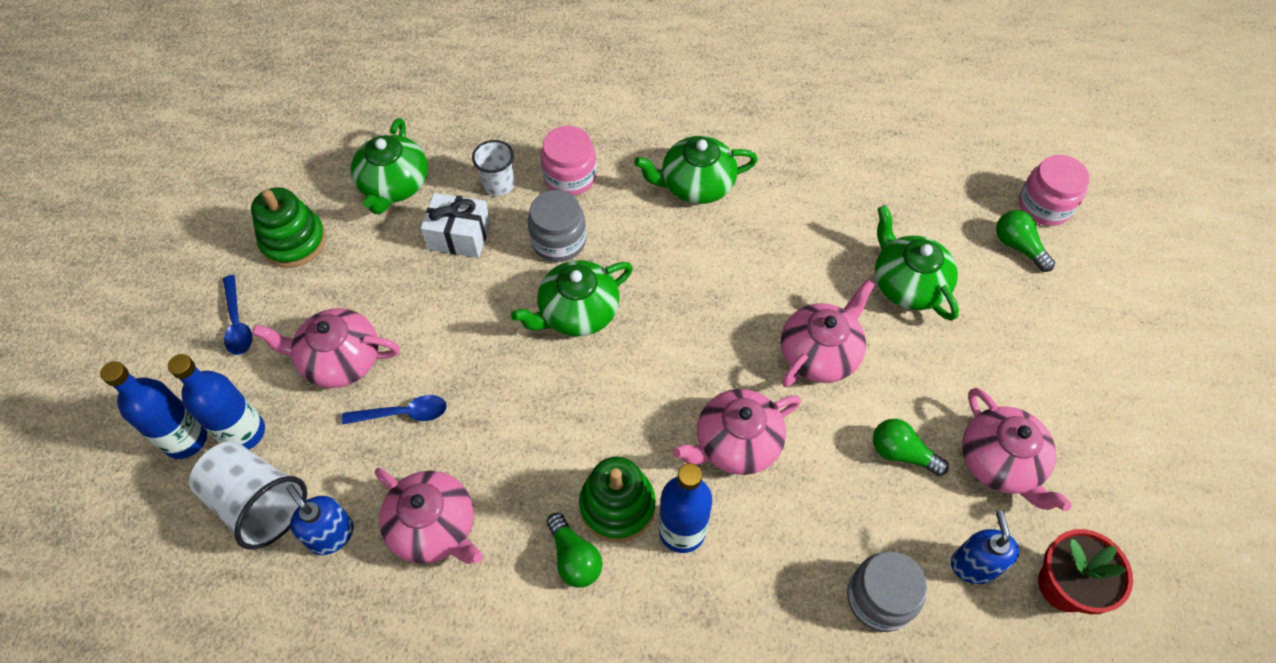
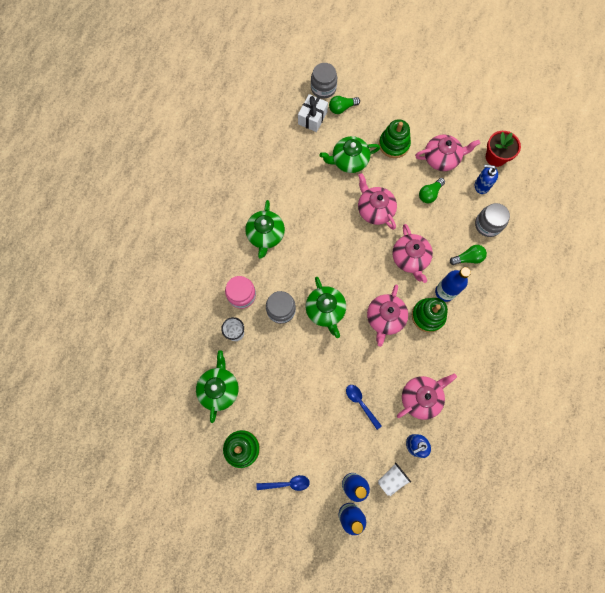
camera: 75 degrees left, 15 degrees up
white cup [189,441,307,550] -> white cup [378,462,411,496], size x0.61
pink teapot [252,308,400,388] -> pink teapot moved to [367,285,408,347]
blue spoon [342,395,447,425] -> blue spoon turned 45 degrees counterclockwise [346,385,382,430]
green teapot [351,118,428,214] -> green teapot turned 105 degrees counterclockwise [196,350,239,423]
white gift [421,193,491,258] -> white gift moved to [298,94,328,132]
green light bulb [547,513,602,587] -> green light bulb moved to [450,245,487,265]
pink jar [1019,155,1090,226] -> grey jar [311,63,337,99]
none -> green stacking toy [379,119,411,158]

